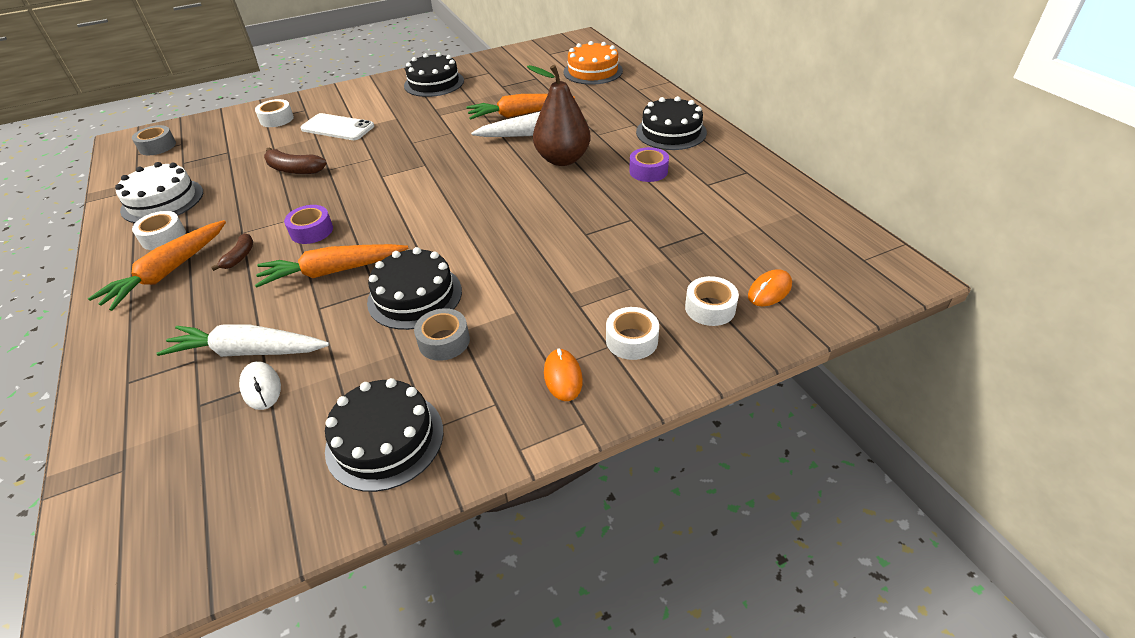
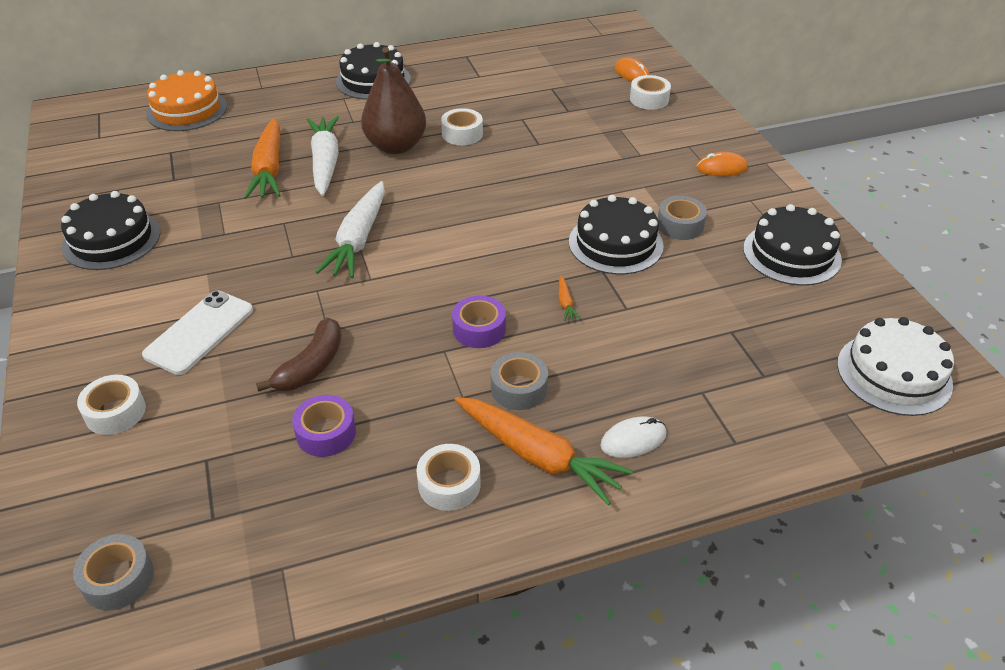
camera: 85 degrees left, 0 degrees up
white cake [115,162,203,223] -> white cake moved to [837,317,954,416]
white carrot [156,324,329,357] -> white carrot moved to [316,181,385,278]
brown banana [211,233,253,271] -> grey tape [491,352,548,410]
white mouse [239,361,281,410] -> white mouse moved to [600,417,666,458]
orange carrot [255,244,408,288] -> orange carrot [559,276,580,321], size x0.40
white tape [606,307,659,360] -> white tape moved to [441,108,483,145]
purple tape [629,147,669,182] -> purple tape moved to [292,395,356,457]

